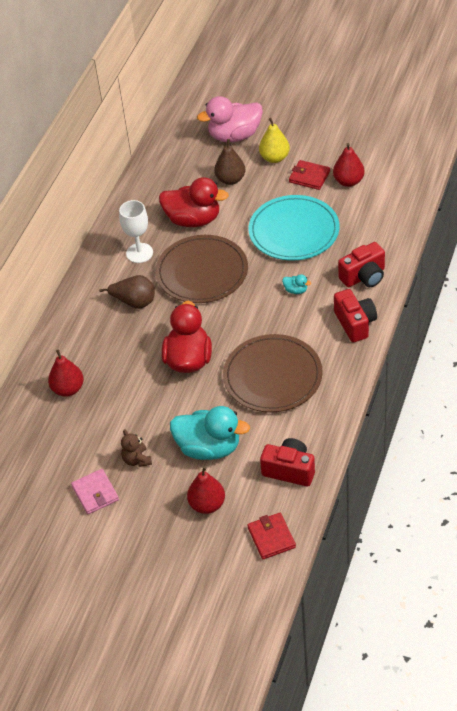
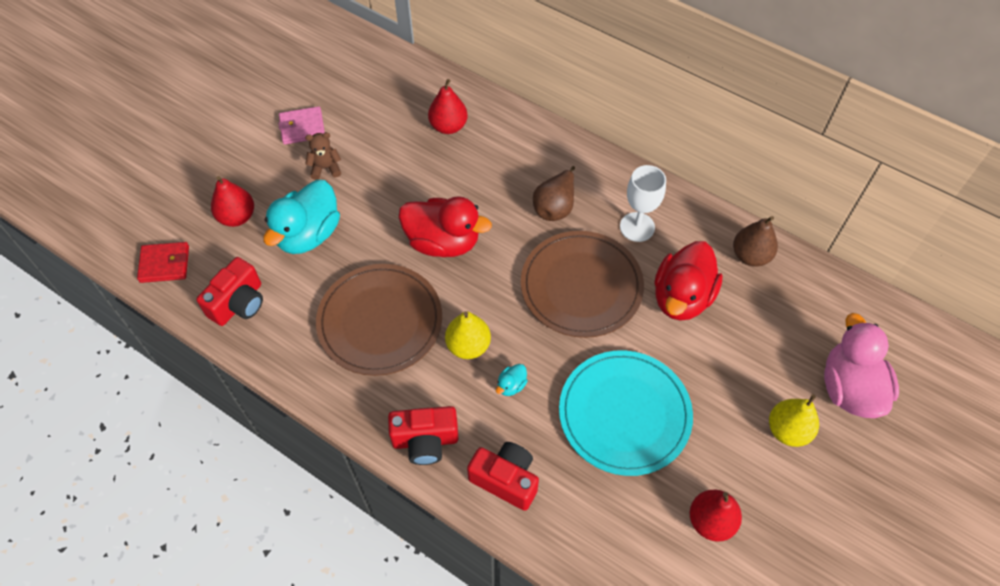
camera: 100 degrees right, 10 degrees up
brown pear [214,139,245,185] -> brown pear moved to [733,216,778,267]
red wallet [289,160,330,190] -> none
red camera [338,242,385,287] -> red camera turned 135 degrees clockwise [467,442,539,511]
none -> yellow pear [445,311,491,359]

